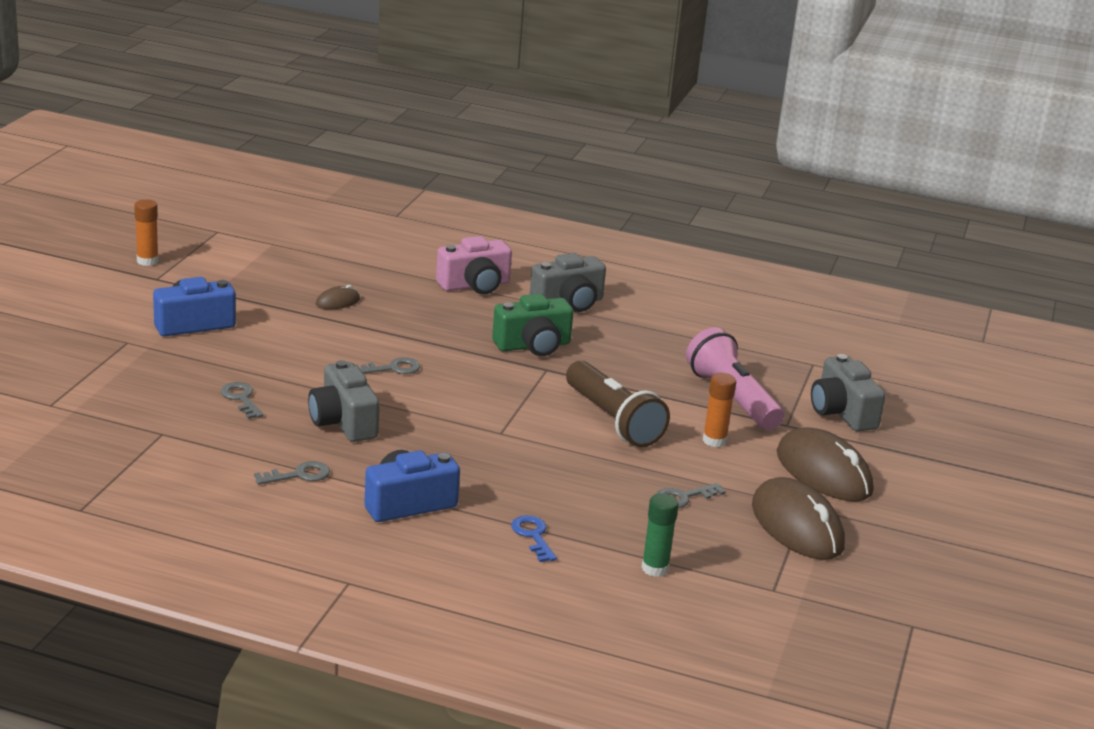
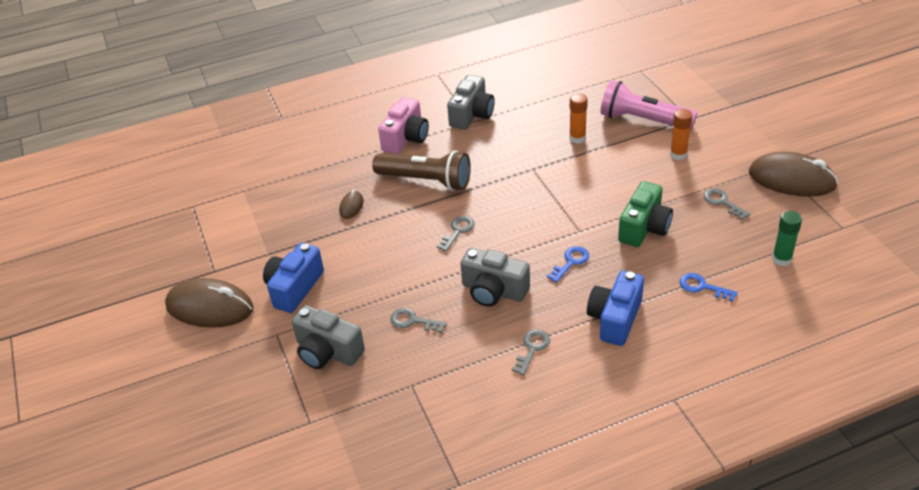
camera: 35 degrees left, 15 degrees up
orange glue stick [134,199,159,266] -> orange glue stick moved to [569,93,588,144]
green camera [492,294,574,356] -> green camera moved to [618,181,673,247]
brown flashlight [566,361,670,447] -> brown flashlight moved to [372,150,471,191]
grey key [656,483,726,508] -> grey key turned 120 degrees clockwise [704,188,750,220]
brown mouse [777,427,874,502] -> brown mouse moved to [165,278,254,328]
grey camera [811,354,886,431] -> grey camera moved to [292,305,365,369]
none -> blue key [547,246,589,283]

